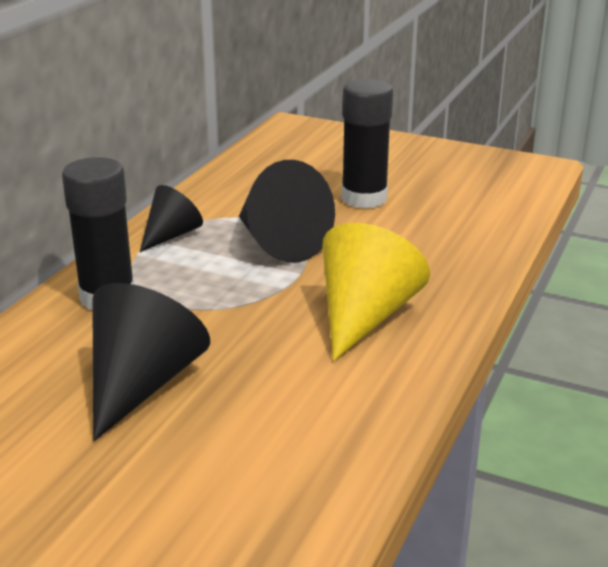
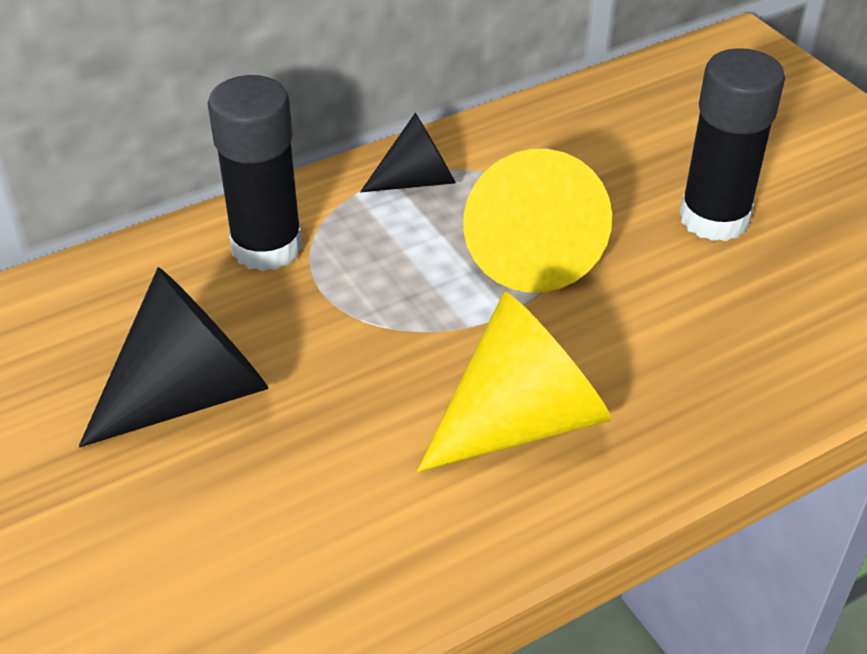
camera: 35 degrees right, 15 degrees up
black cone [239,160,335,263] -> yellow cone [463,149,612,293]

